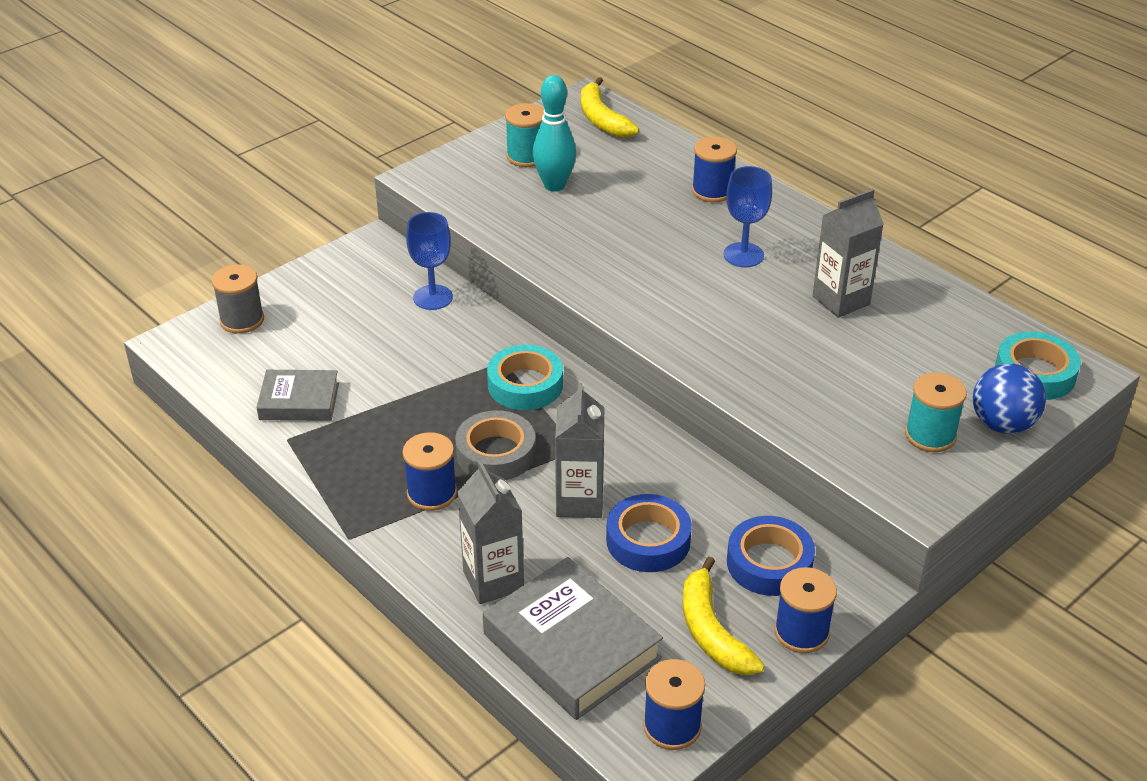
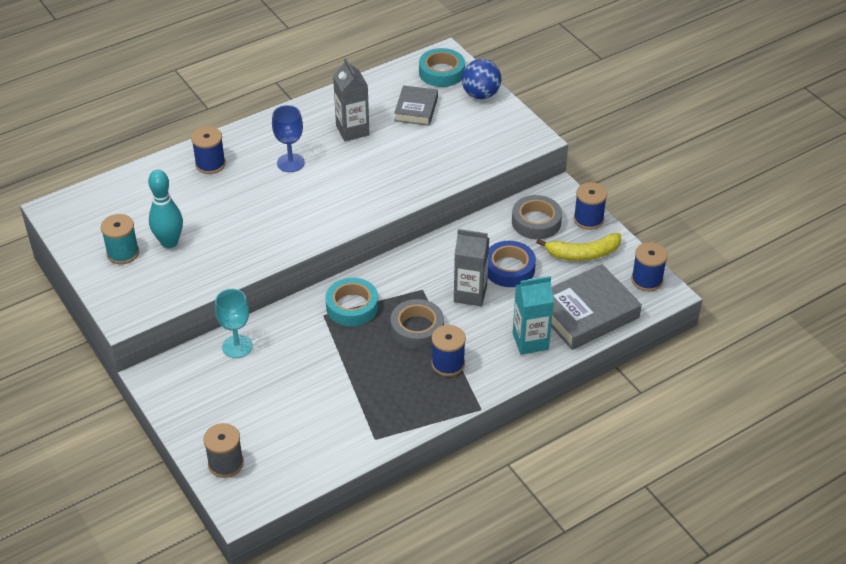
camera: 80 degrees left, 5 degrees up
grey book [256,370,339,421] -> grey book moved to [394,85,438,126]
blue goblet [406,212,453,310] -> turquoise goblet [215,289,253,358]
grey carton [457,461,524,604] -> turquoise carton [513,276,554,355]
yellow banana [581,77,639,137] -> none
blue tape [727,516,815,596] -> grey tape [512,195,562,239]
turquoise spool [905,372,967,452] -> none

